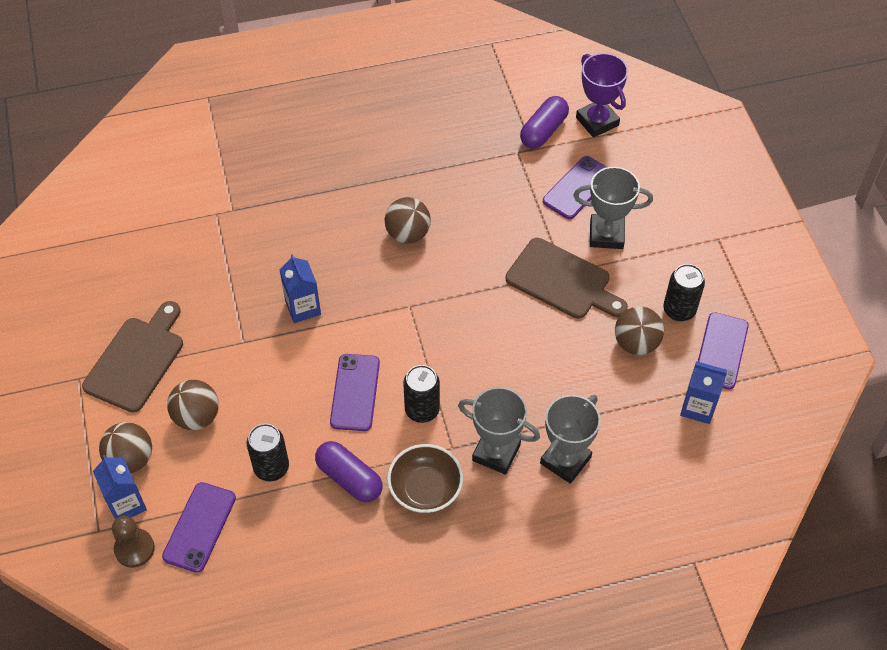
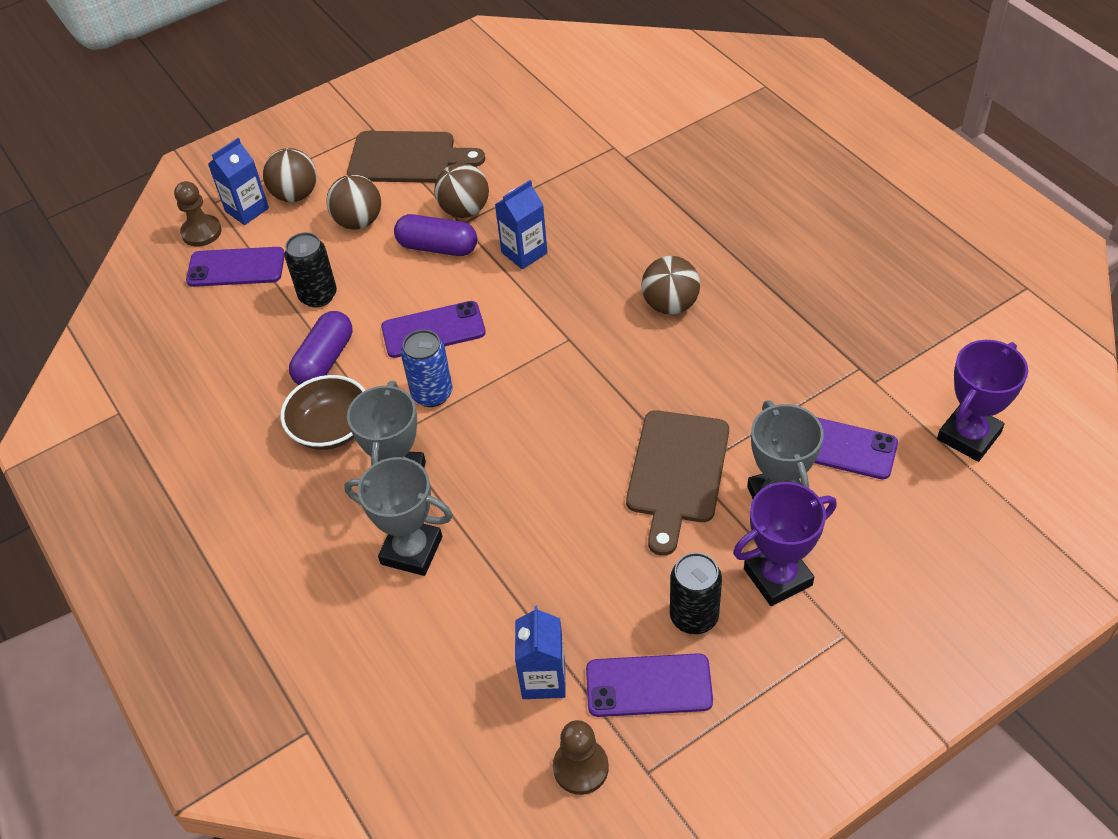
camera: 75 degrees right, 5 degrees down
black can [403,365,440,423] -> blue can [401,330,453,407]
purple capsule [520,96,569,149] -> purple capsule moved to [394,214,477,256]
brown ball [615,306,664,355] -> brown ball moved to [435,163,489,218]
none -> brown pawn [553,720,609,795]
none -> purple trophy [733,482,837,606]

